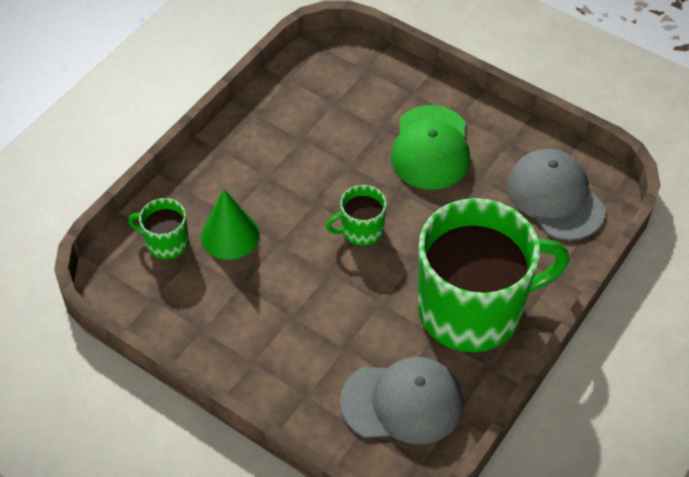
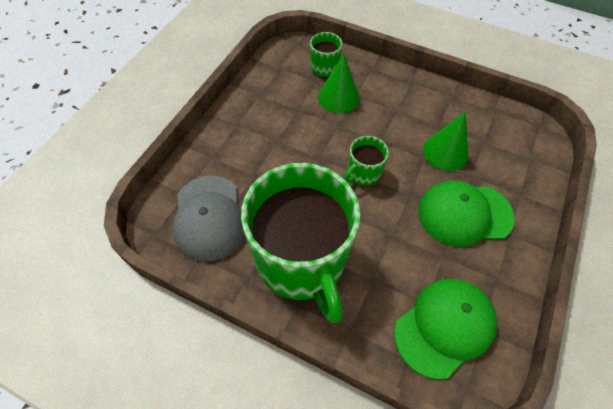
camera: 80 degrees right, 5 degrees up
green mug [326,185,387,246] -> green mug turned 105 degrees counterclockwise [344,136,389,186]
grey cap [507,149,605,240] -> green cap [394,279,497,379]
none -> green cone [423,111,468,171]

